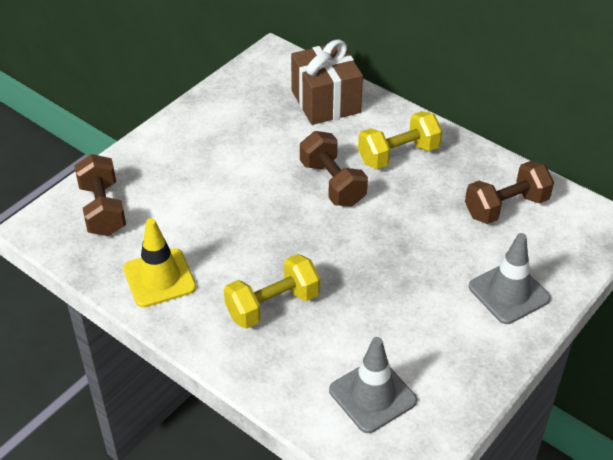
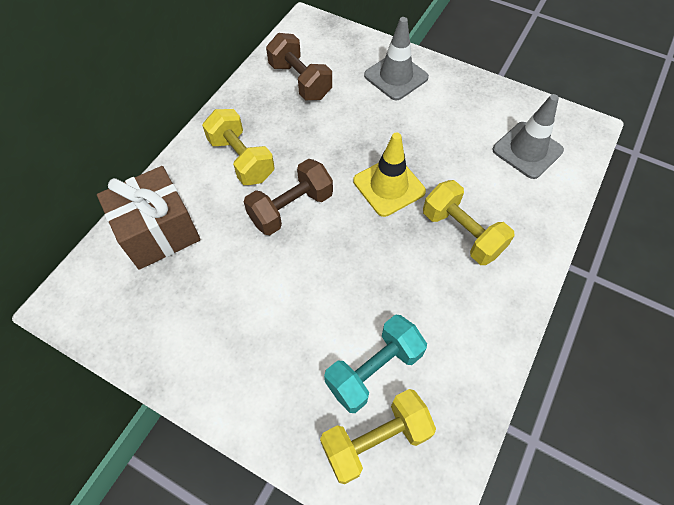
camera: 100 degrees left, 15 degrees up
brown dumbbell [74,154,126,236] -> yellow dumbbell [320,389,436,484]
yellow traffic cone [123,218,196,308] -> yellow traffic cone moved to [353,132,426,217]
none -> turquoise dumbbell [324,314,427,413]

